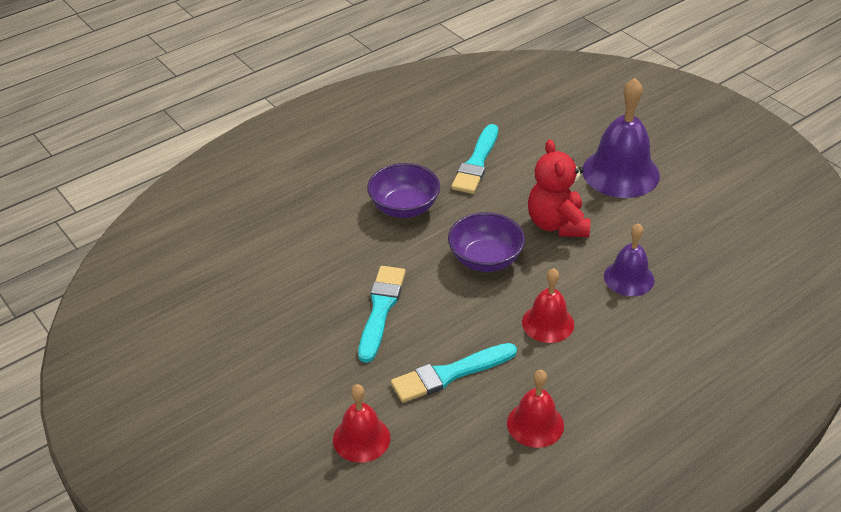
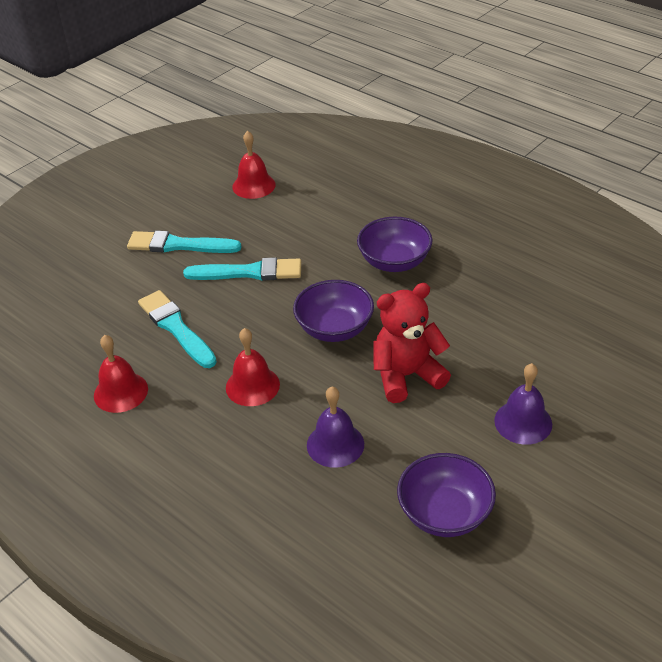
camera: 80 degrees right, 0 degrees up
red bell [333,384,390,463] -> red bell moved to [232,131,276,199]
turquoise brush [451,124,498,194] -> turquoise brush moved to [127,231,241,253]
purple bell [583,78,660,198] -> purple bell [494,363,552,445], size x0.59
none -> purple bowl [397,453,496,537]

